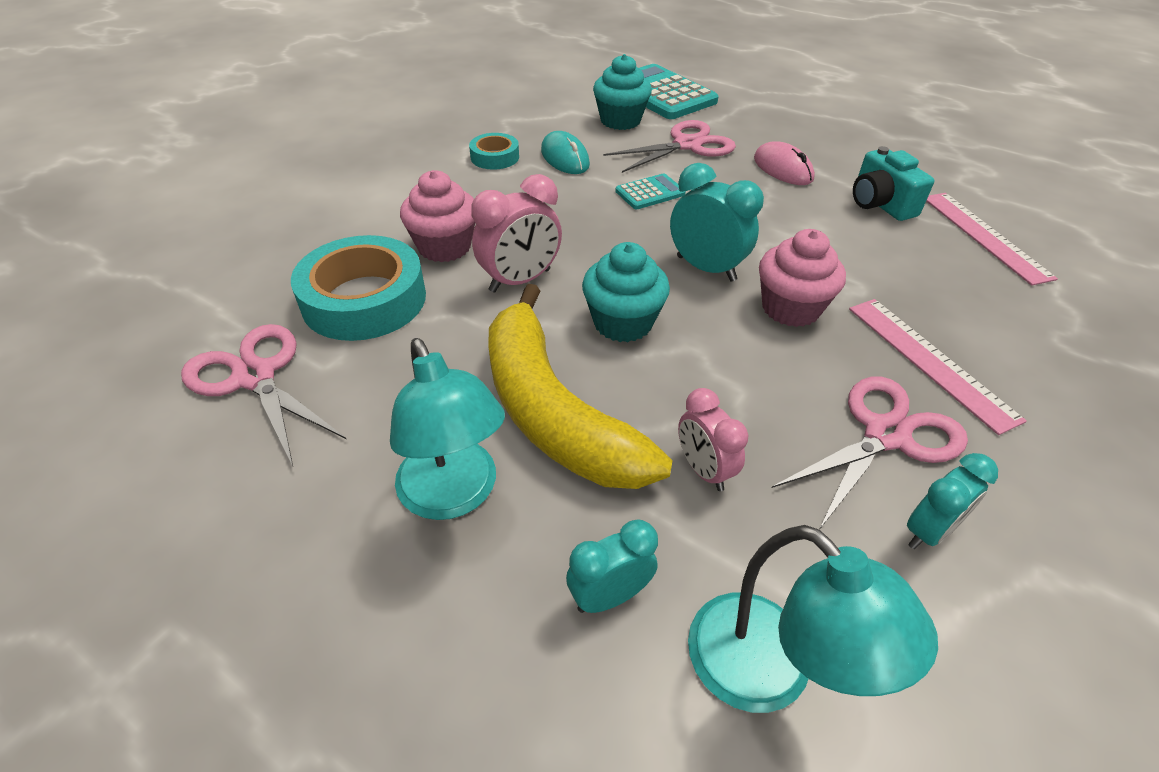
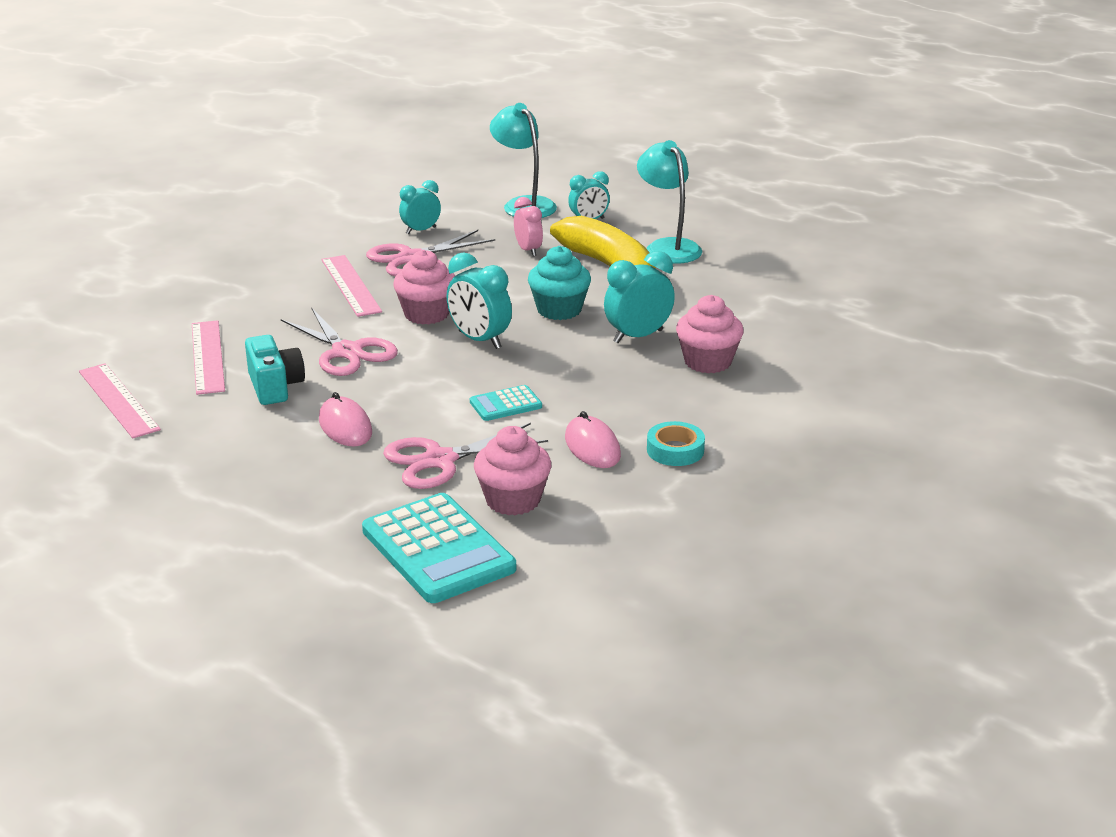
camera: 175 degrees left, 15 degrees down
pink scissors [181,324,346,466] -> pink scissors moved to [281,307,398,376]
turquoise tape [291,235,426,341] -> none
pink clock [471,174,562,293] -> turquoise clock [604,251,675,343]
turquoise mouse [541,131,590,174] -> pink mouse [565,411,621,468]
turquoise cupcake [593,54,652,130] -> pink cupcake [474,426,551,516]
none -> pink ruler [79,363,161,438]

